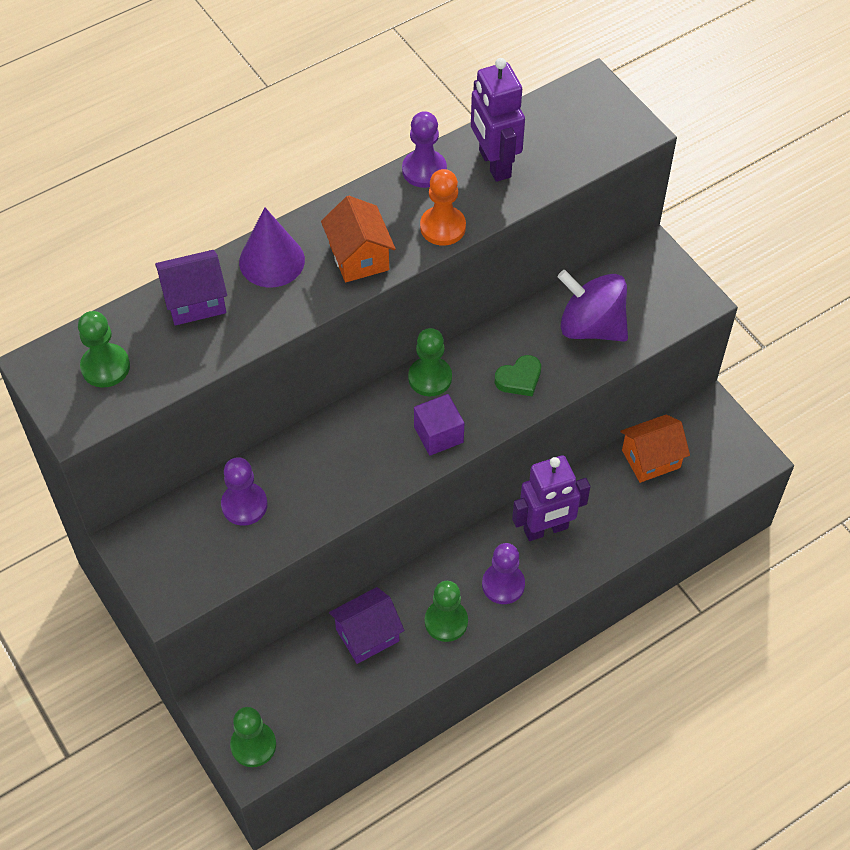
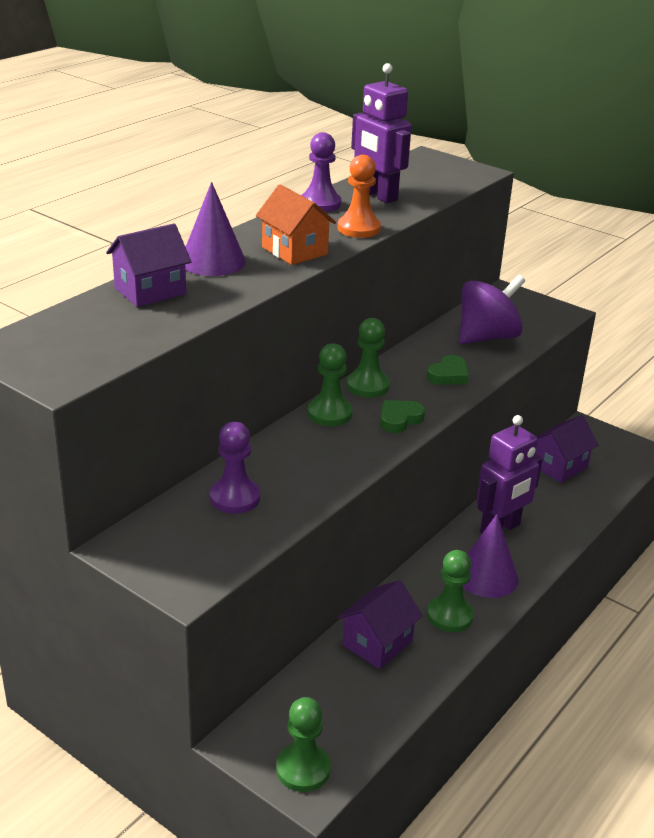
camera: 20 degrees left, 25 degrees down
green pawn [78,311,130,387] -> green pawn moved to [308,343,353,426]
purple cube [414,394,464,456] -> green heart [380,400,425,433]
purple pawn [482,543,525,604] -> purple cone [463,514,519,598]
purple spinning top [557,270,628,342] -> purple spinning top turned 135 degrees clockwise [459,275,525,344]
orange house [620,414,690,483] -> purple house [536,415,598,483]

